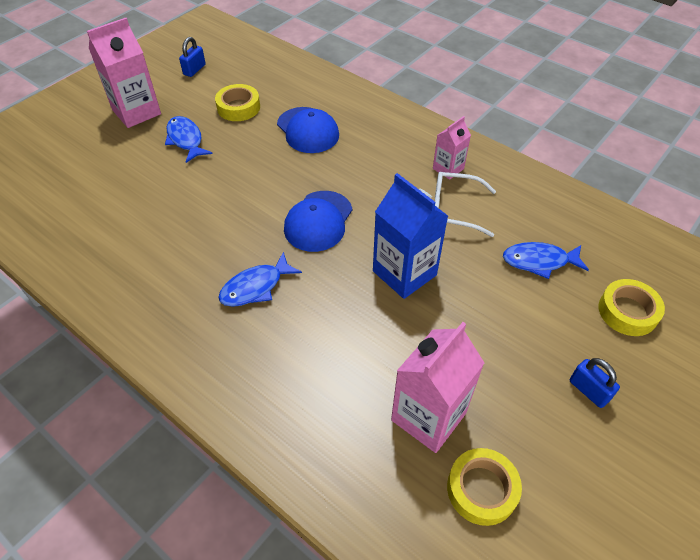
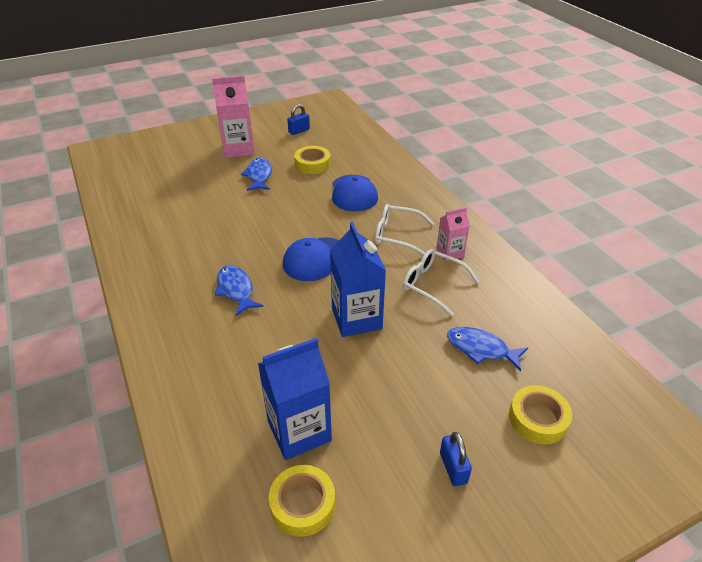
camera: 25 degrees right, 10 degrees down
blue fish [218,252,302,307] -> blue fish turned 75 degrees clockwise [215,265,263,316]
pink carton [391,322,484,453] -> blue carton [258,338,332,460]
none -> white glasses [375,204,434,256]

